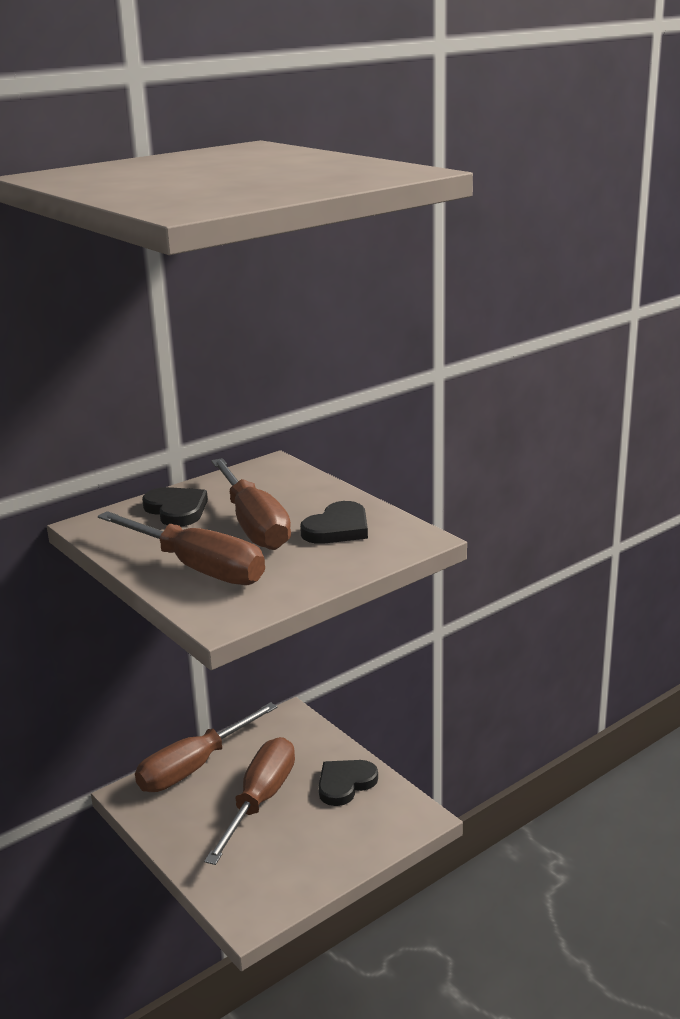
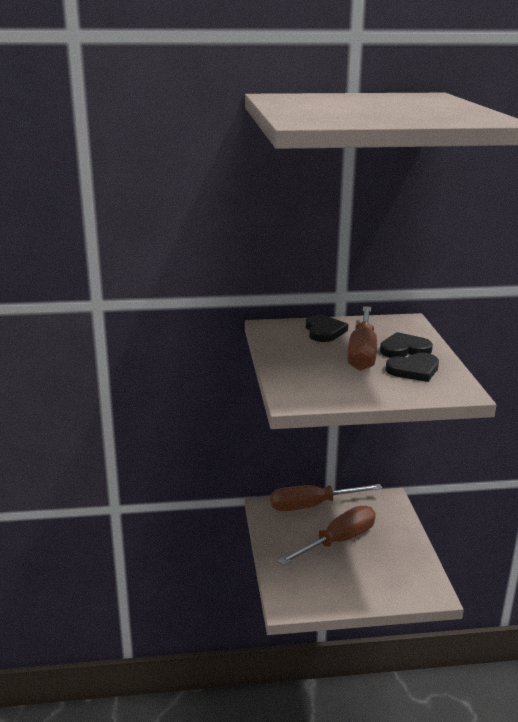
camera: 30 degrees right, 0 degrees up
brown screwdriver [98,511,265,585] -> none
black heart [319,760,378,806] -> black heart moved to [380,332,433,357]

